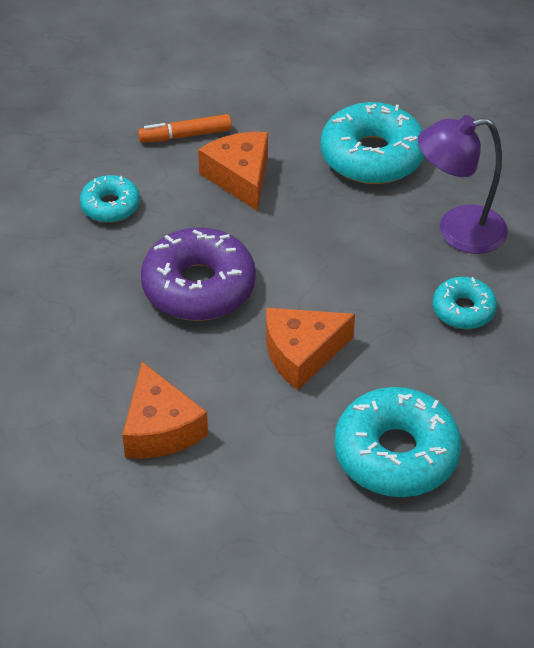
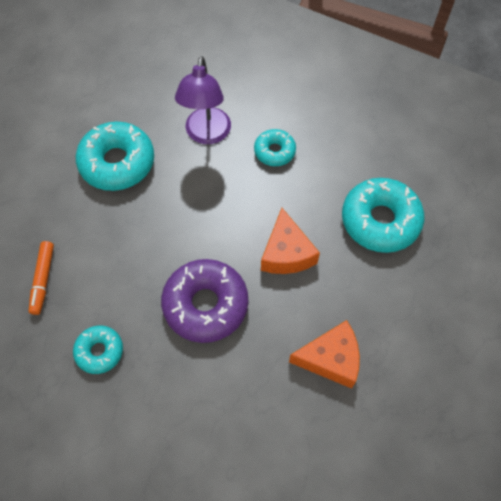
camera: 75 degrees left, 15 degrees up
orange cheese [198,132,268,211] -> none

